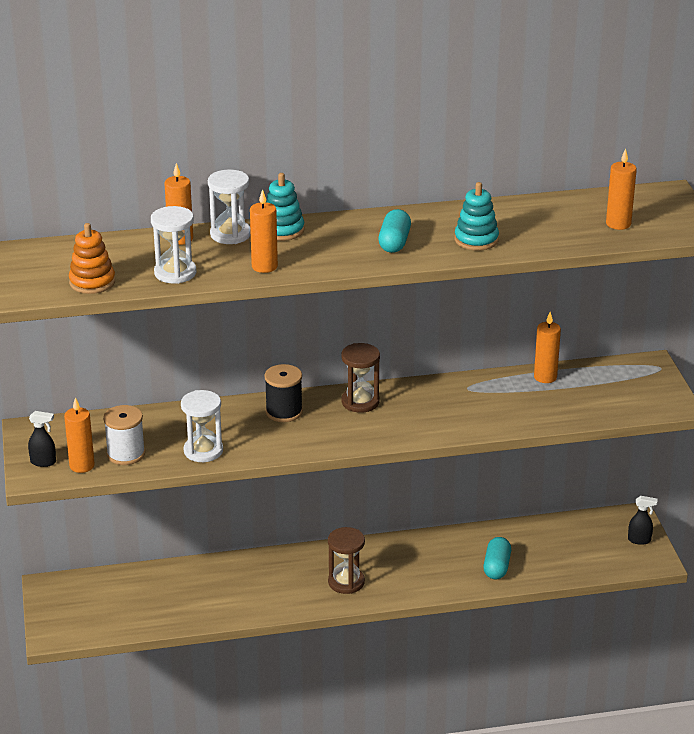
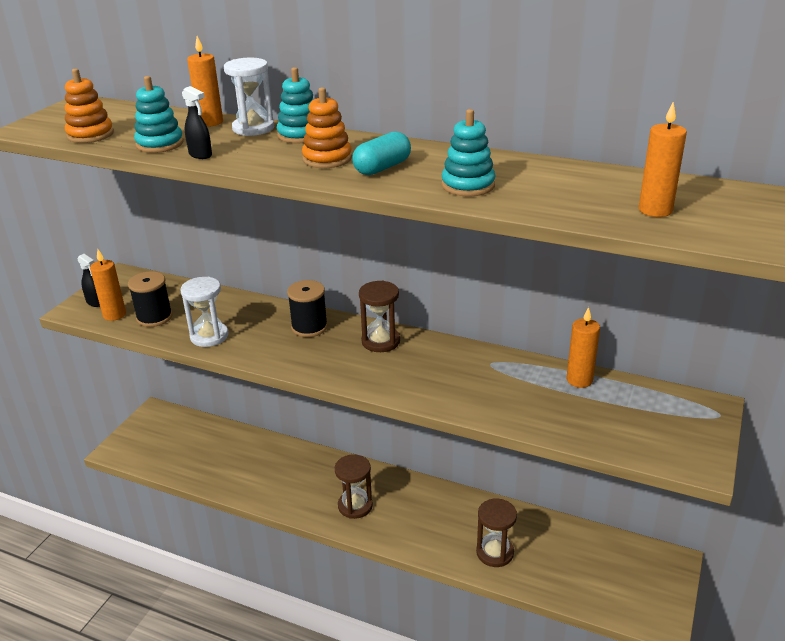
camera: 35 degrees right, 0 degrees up
white spool [103,405,145,465] -> black spool [128,271,173,327]
white hourglass [151,206,196,284] -> turquoise stacking toy [134,76,184,153]
orange candle [250,189,278,273] -> none
turquoise capsule [483,537,511,579] -> brown hourglass [476,499,517,567]
black spray bottle [628,496,658,545] -> black spray bottle moved to [182,86,212,159]
none -> orange stacking toy [302,87,352,168]

